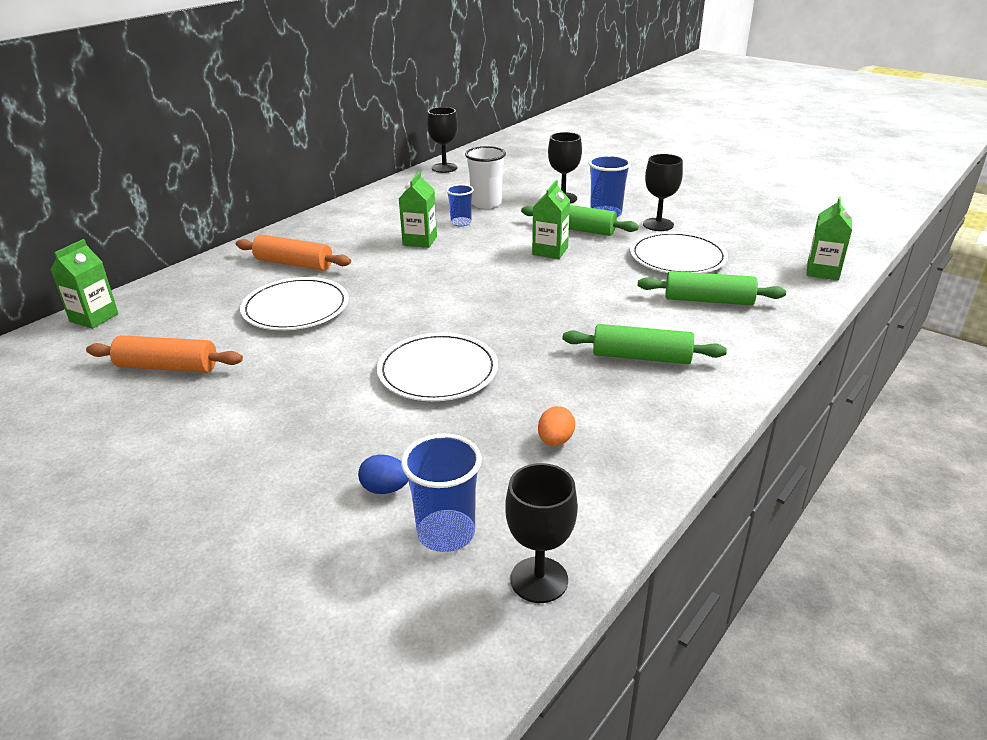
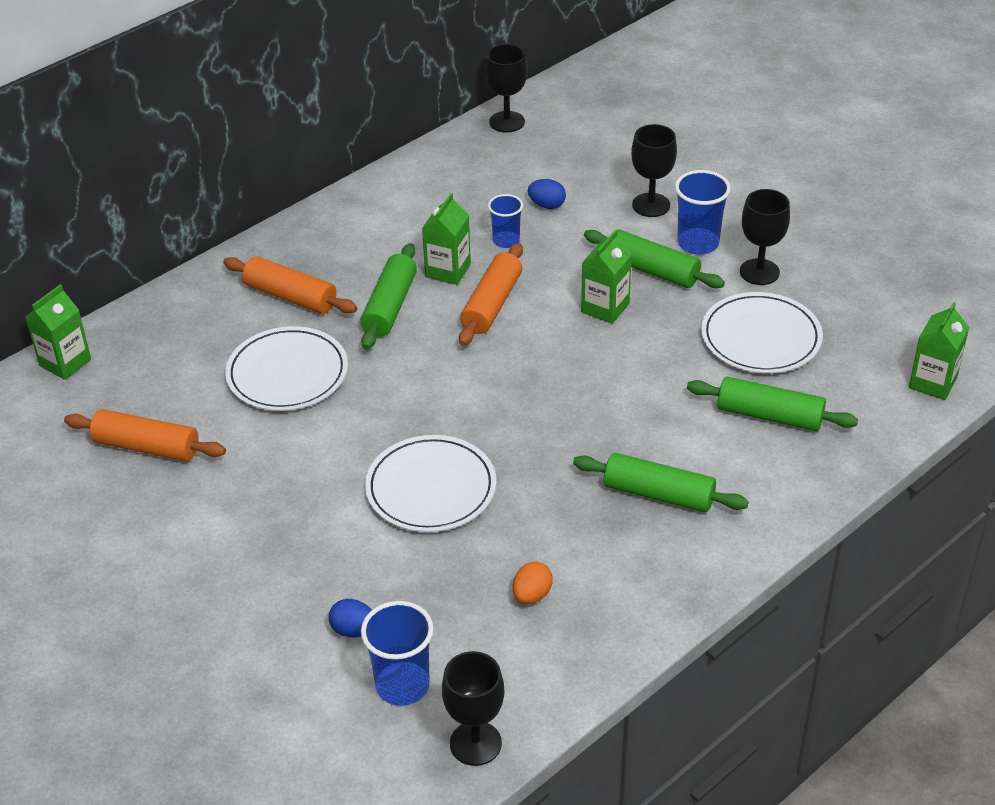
camera: 10 degrees right, 10 degrees up
white cup [465,146,506,209] -> blue egg [528,179,566,209]
none -> green rolling pin [360,243,417,349]
none -> orange rolling pin [459,243,523,346]

